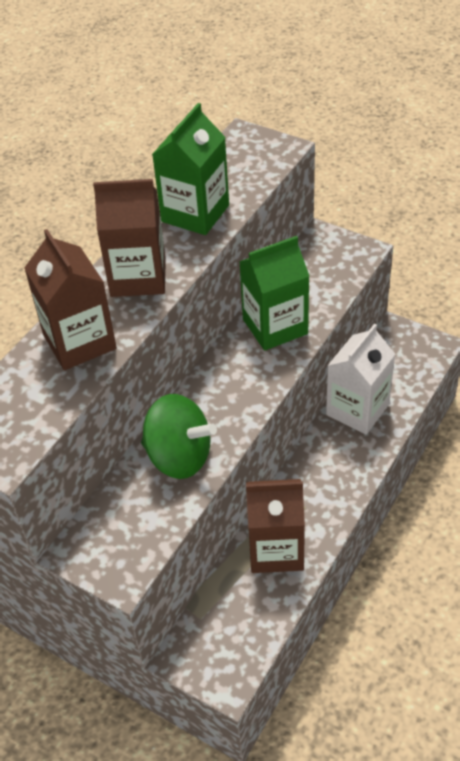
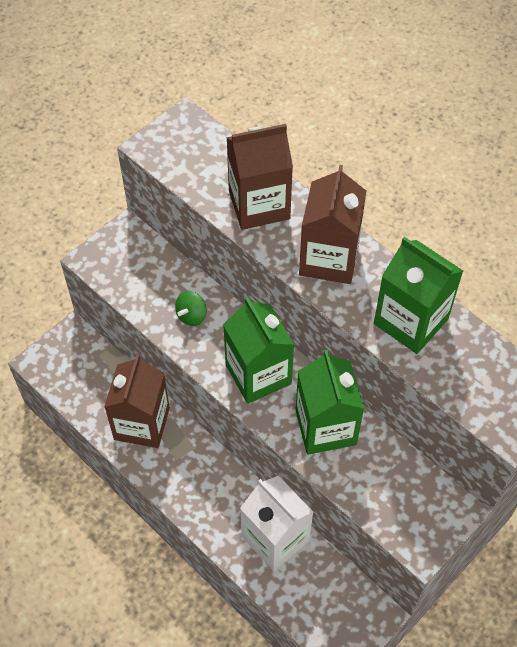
camera: 100 degrees right, 10 degrees up
green spinning top [141,394,217,479] -> green spinning top [175,291,207,326], size x0.48
none -> green carton [223,297,294,404]

